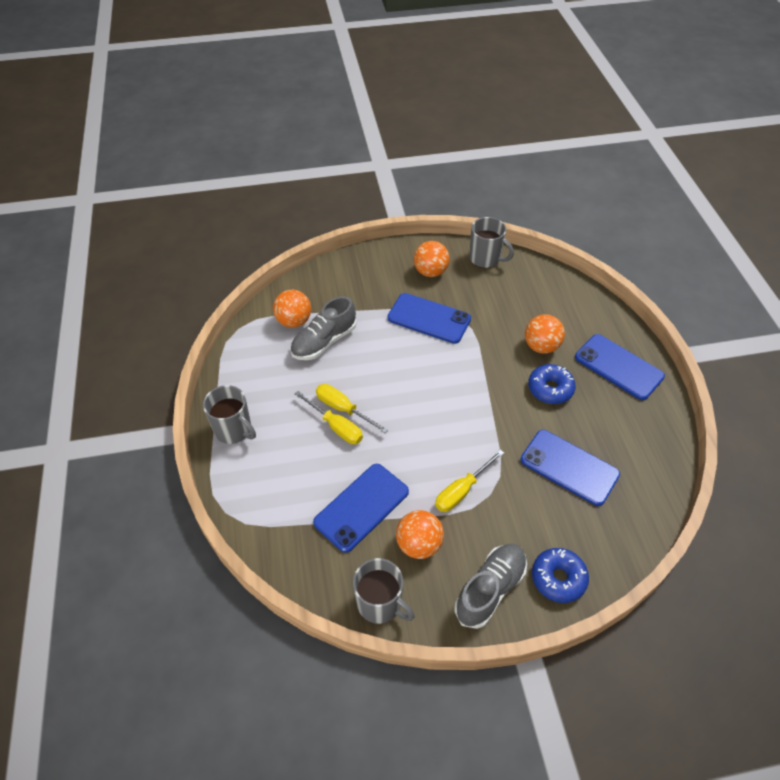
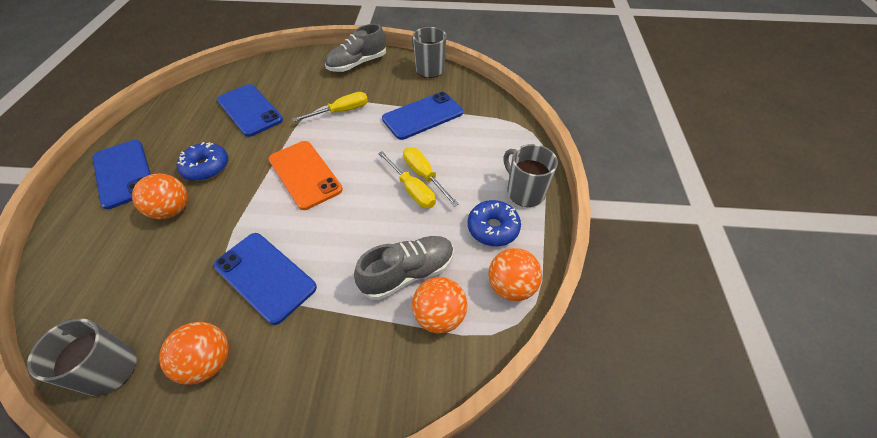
camera: 165 degrees left, 0 degrees up
orange ball [396,510,444,559] -> orange ball moved to [488,248,542,301]
blue donut [532,548,589,603] -> blue donut moved to [468,200,521,246]
none -> orange phone [269,141,343,210]

